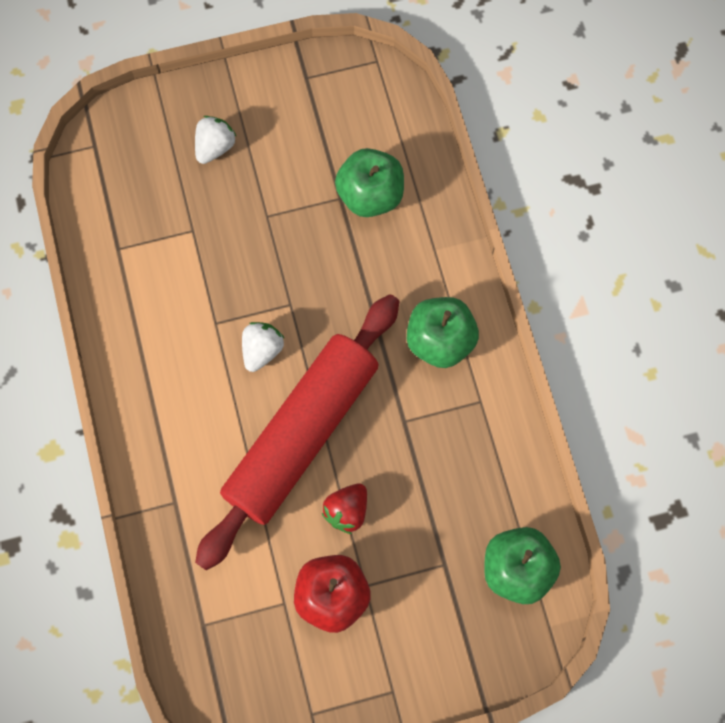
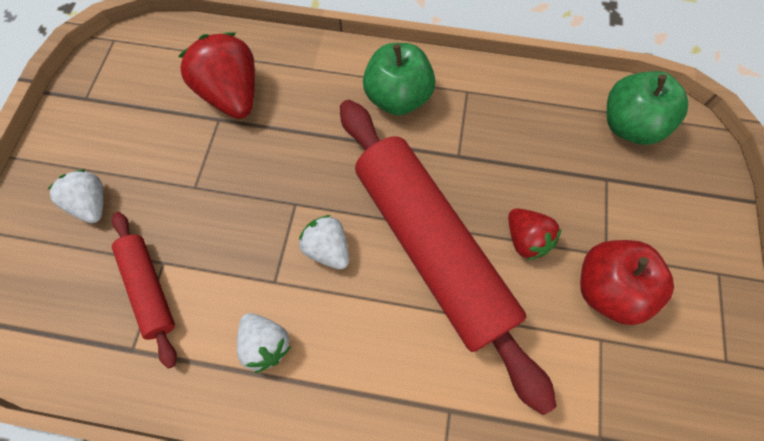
camera: 65 degrees left, 5 degrees down
green apple [335,148,404,217] -> red strawberry [178,32,255,119]
none -> red rolling pin [112,212,177,369]
none -> white strawberry [237,313,291,373]

